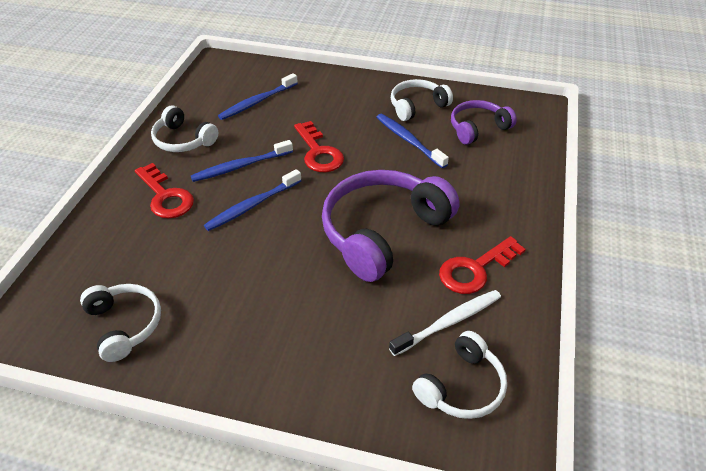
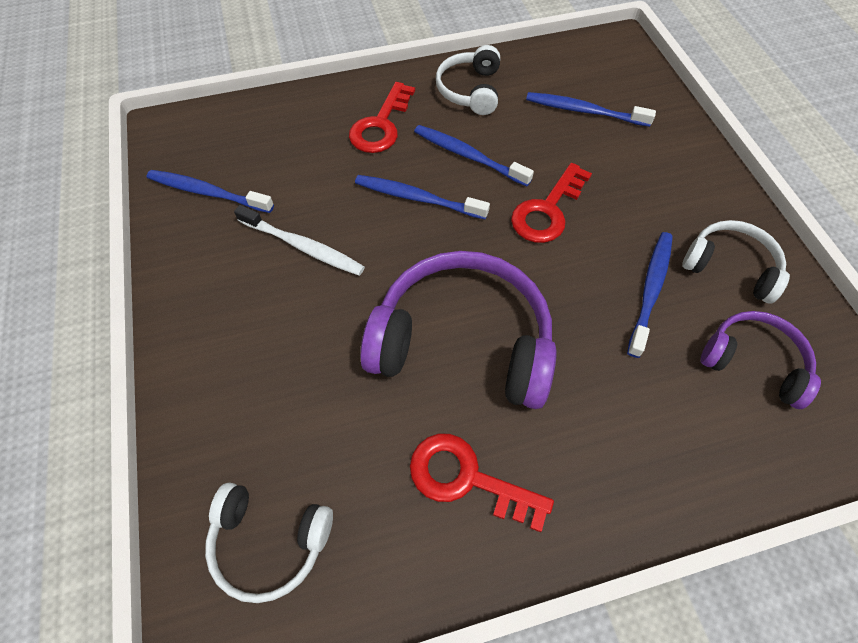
camera: 60 degrees right, 15 degrees up
white headphones [80,284,161,362] -> blue toothbrush [147,170,274,213]
white toothbrush [389,290,501,356] -> white toothbrush moved to [234,205,365,276]

